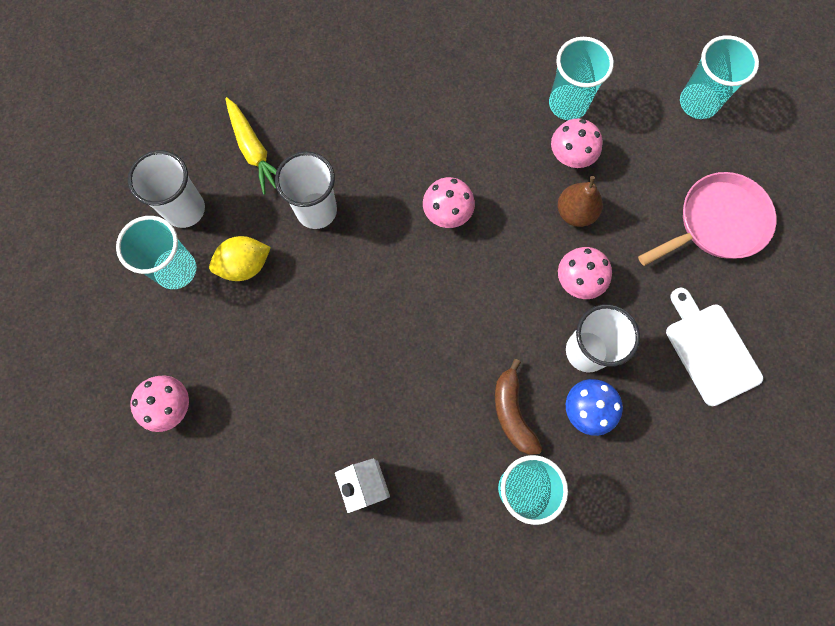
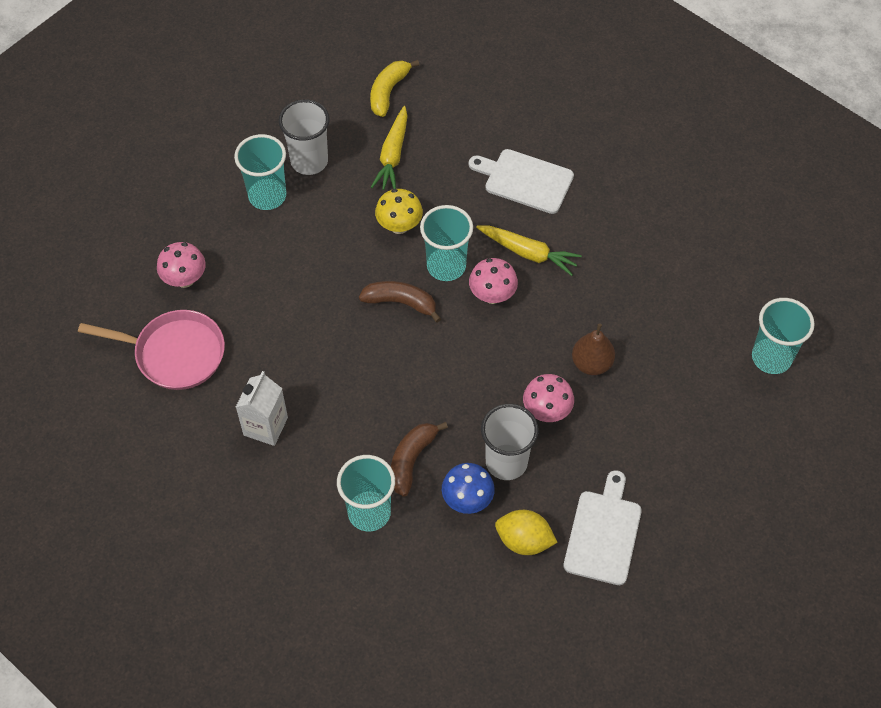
camera: 40 degrees right, 15 degrees down
yellow lemon [209,236,271,281] -> yellow lemon moved to [495,510,558,555]
white cup [275,151,337,229] -> yellow mushroom [375,189,423,234]
turquoise cup [549,37,614,120] -> turquoise cup moved to [420,205,473,281]
pink mushroom [551,119,603,168] -> none
pink pan [638,172,777,266] -> pink pan moved to [78,310,225,390]
none -> brown banana [359,281,441,323]
none -> yellow banana [370,60,419,117]
none -> white cutting board [469,149,574,214]
none -> yellow carrot [476,226,582,276]

